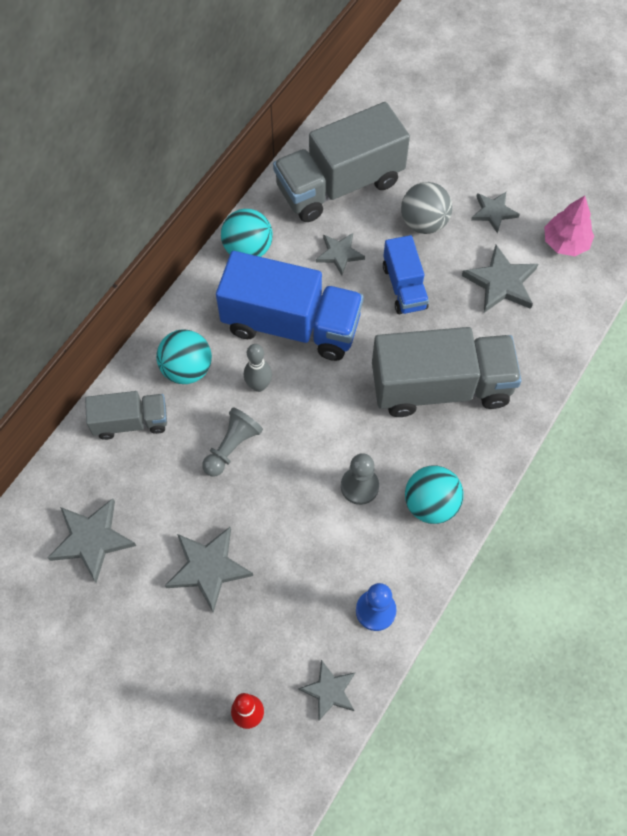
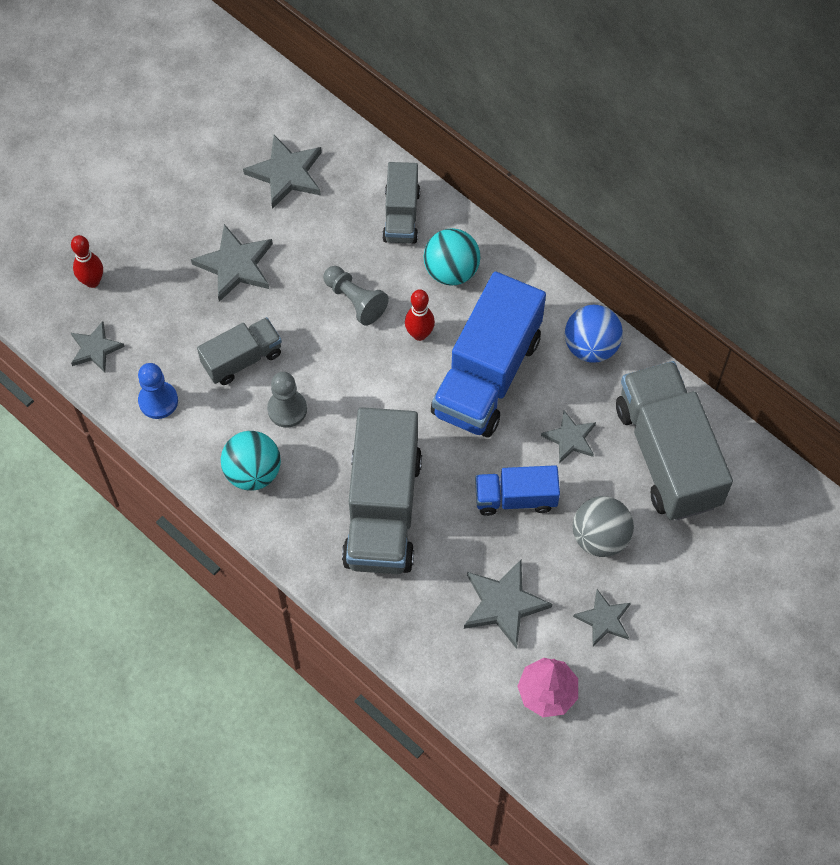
camera: 100 degrees right, 0 degrees up
turquoise ball [221,209,273,257] -> blue ball [565,305,623,363]
grey bowling pin [244,344,272,392] -> red bowling pin [405,289,435,341]
none -> grey truck [197,317,282,385]

